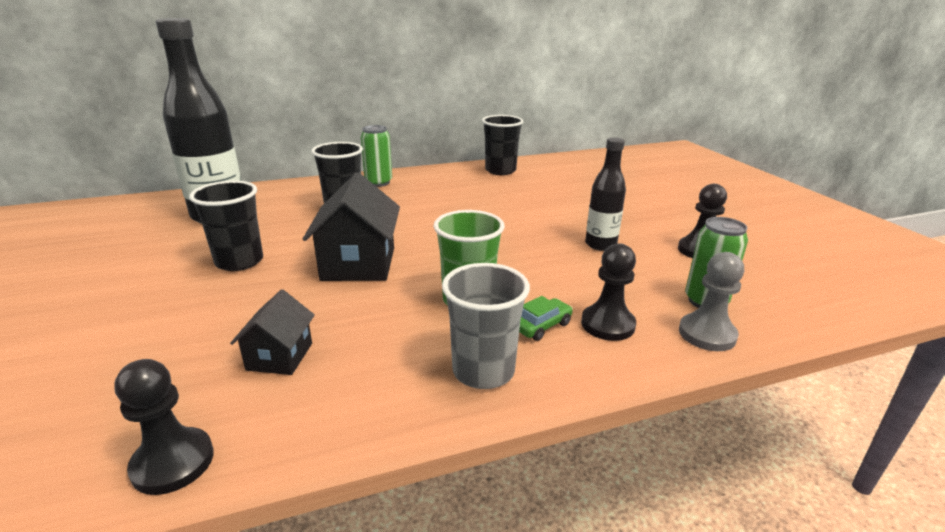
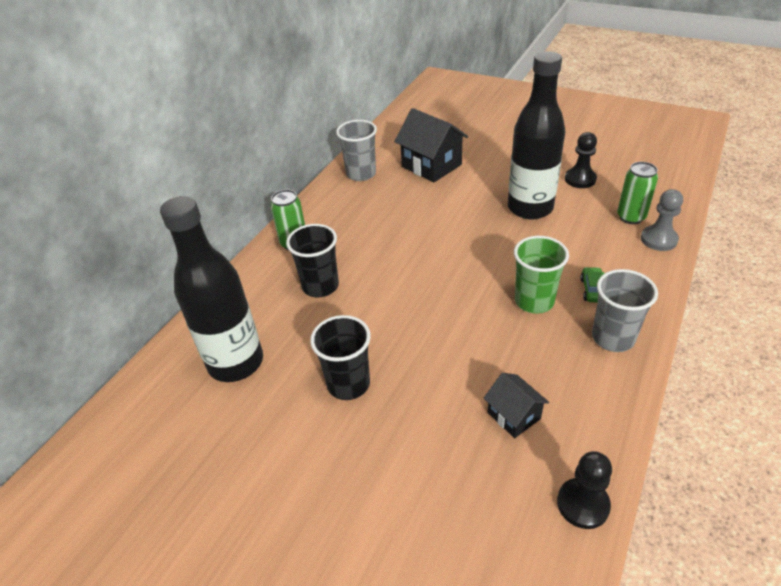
camera: 40 degrees left, 15 degrees up
black house [303,172,400,281] -> black house moved to [394,108,468,182]
black cup [482,115,523,175] -> grey cup [336,120,377,181]
black pawn [581,243,636,341] -> none
black bottle [585,137,626,251] -> black bottle [508,51,565,220], size x1.84

